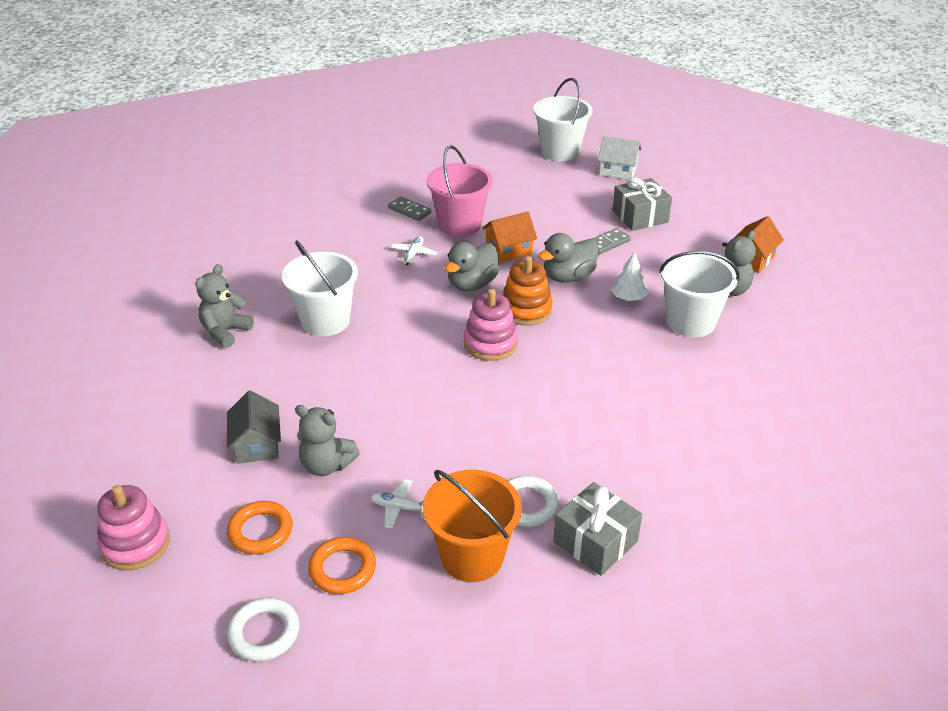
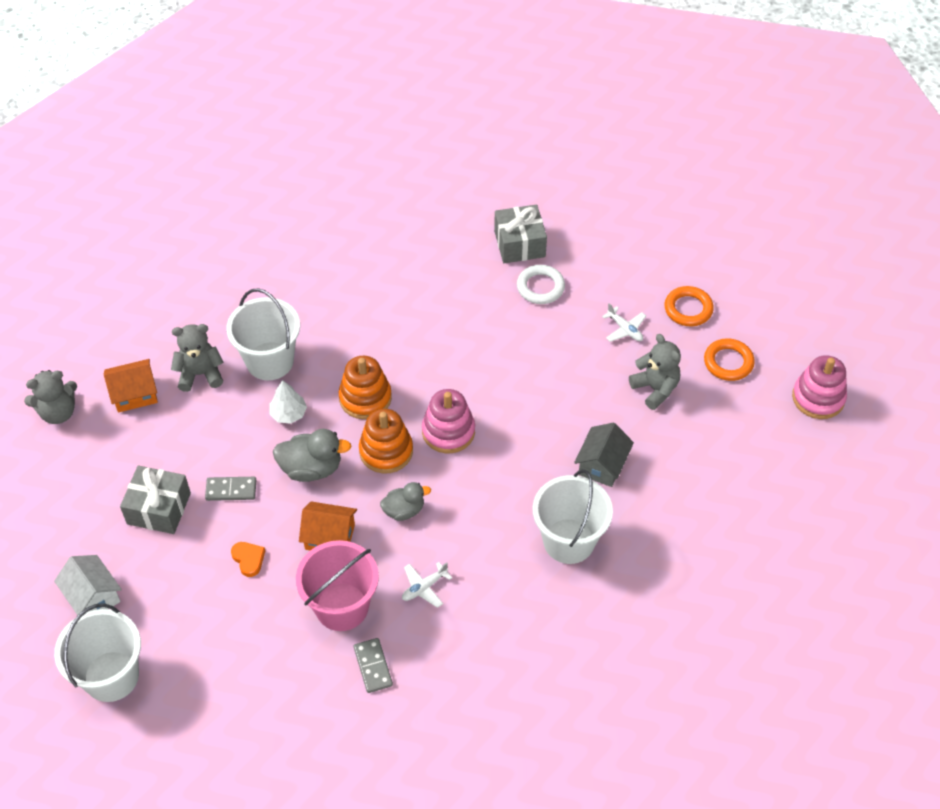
camera: 145 degrees left, 15 degrees up
grey teddy bear [195,264,254,348] -> grey teddy bear moved to [24,370,77,424]
grey house [227,391,281,464] -> grey house moved to [574,423,634,487]
white ring [227,597,299,662] -> none
orange bucket [423,470,522,582] -> none
grey duck [445,242,500,291] -> grey duck [380,482,431,521], size x0.66
none -> orange heart [231,542,265,577]
none -> orange stacking toy [339,356,392,419]

